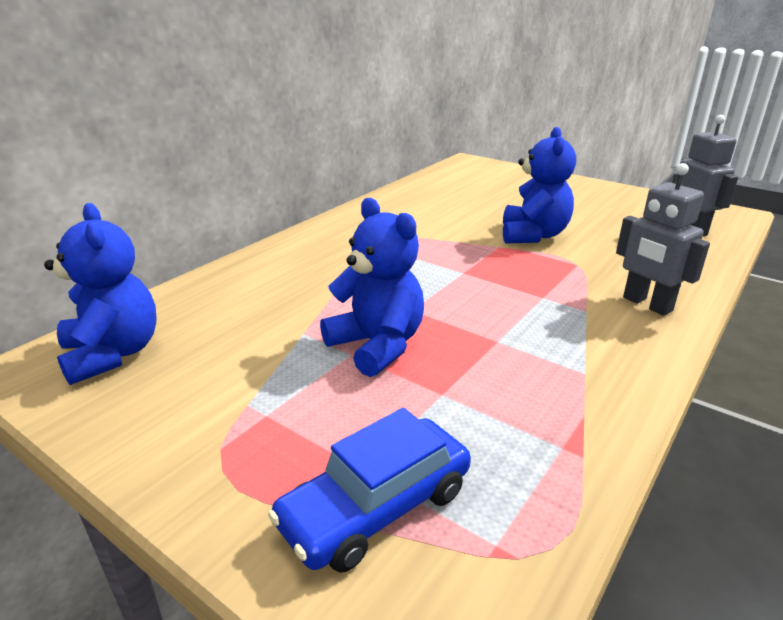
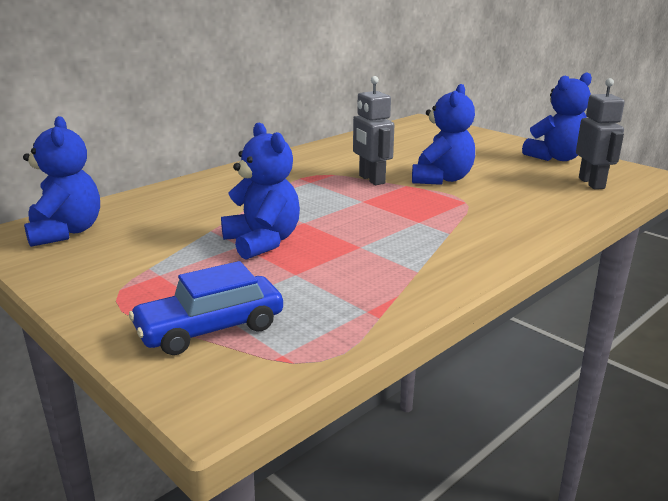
camera: 10 degrees right, 5 degrees down
grey robot [616,163,710,316] -> grey robot moved to [353,76,394,185]
none -> blue teddy bear [522,72,592,161]

